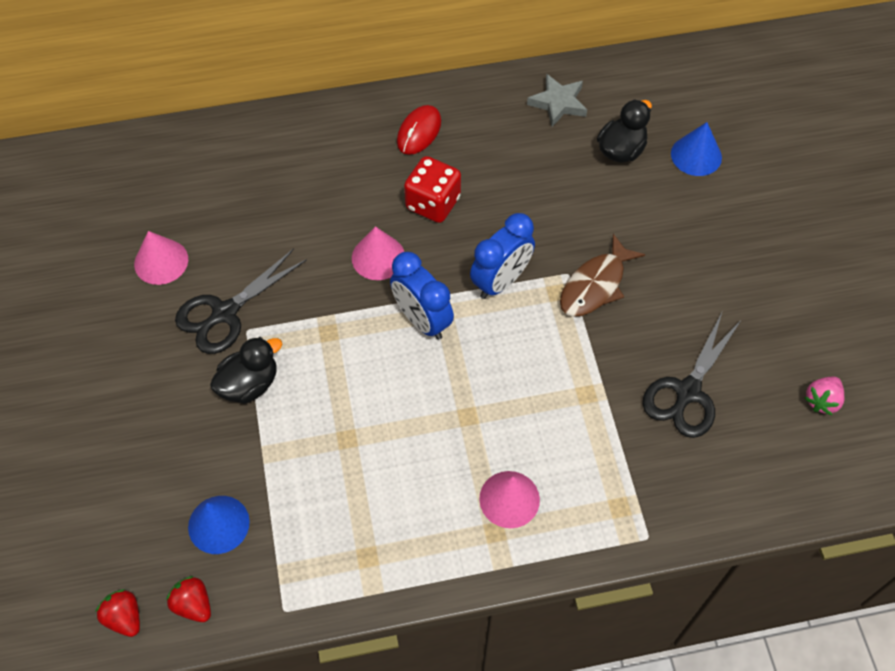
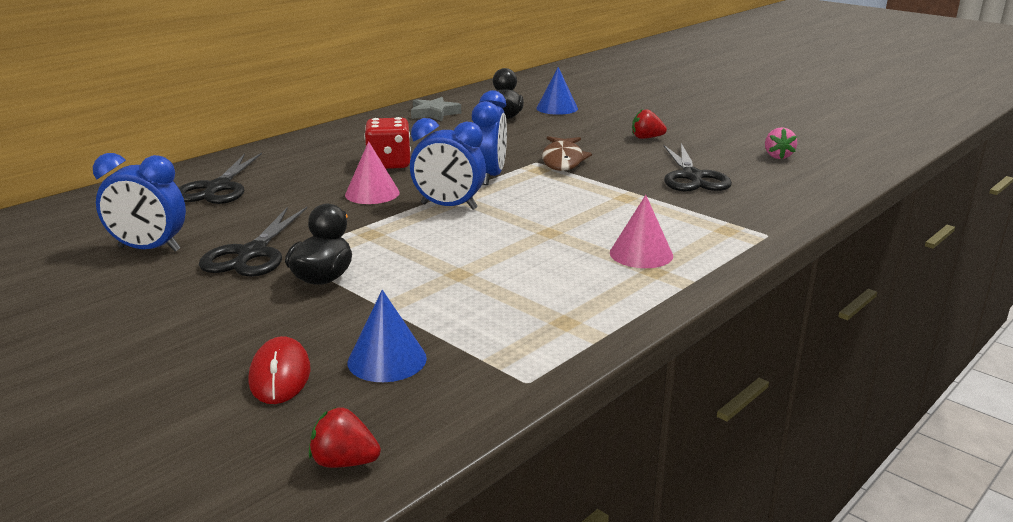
camera: 35 degrees left, 35 degrees down
pink cone [134,231,188,285] -> blue clock [93,153,186,252]
red strawberry [166,576,211,622] -> red strawberry moved to [632,109,667,139]
red mouse [397,105,441,155] -> red mouse moved to [249,336,310,404]
none -> black scissors [179,153,262,204]

